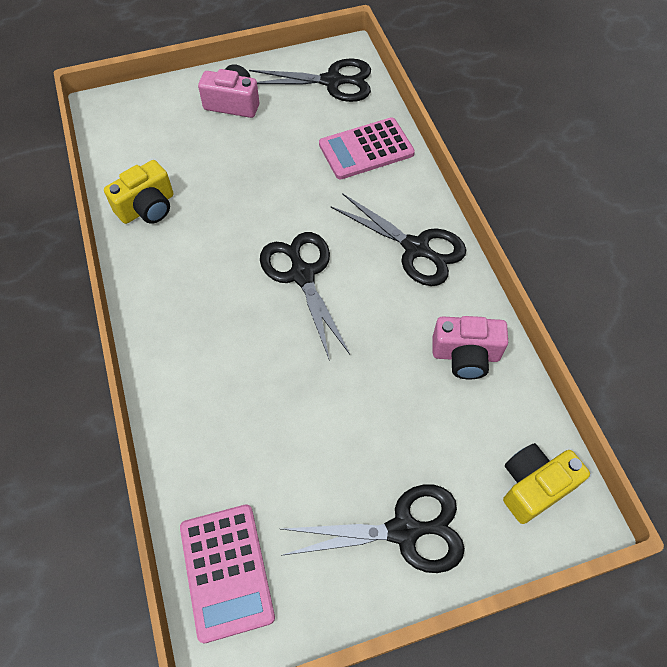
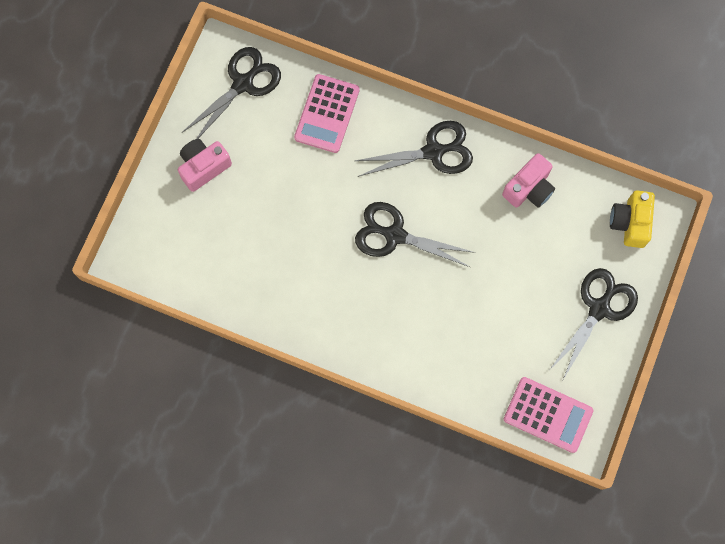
camera: 50 degrees left, 15 degrees up
yellow camera [104,160,173,224] -> none

